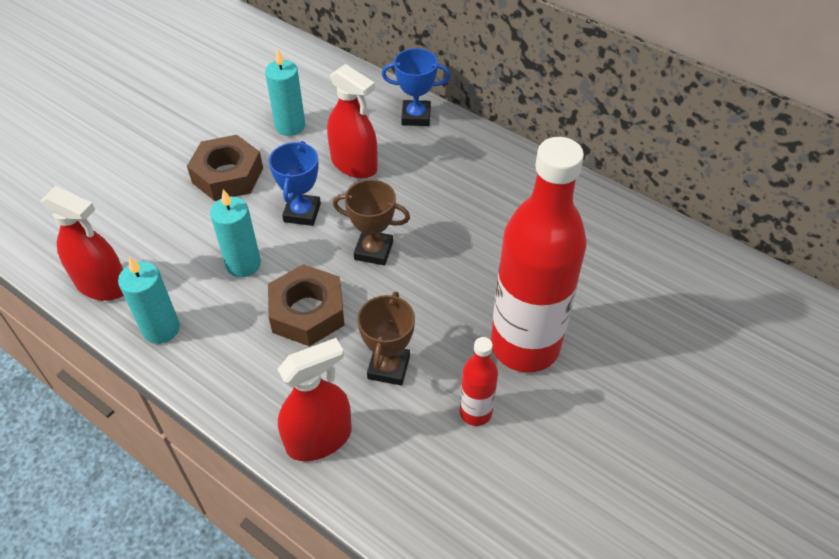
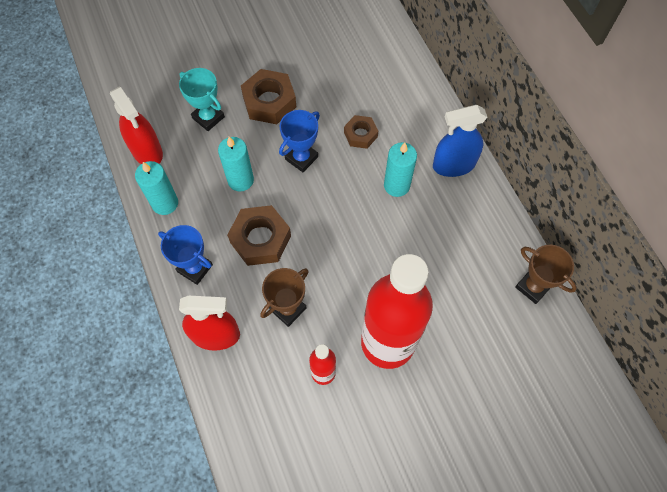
camera: 30 degrees right, 15 degrees up
turquoise candle [265,49,305,136] -> turquoise candle moved to [384,142,417,197]
red spray bottle [327,64,378,178] -> brown nut [344,115,378,149]
brown trophy [333,179,410,266] -> brown trophy moved to [515,245,577,304]
blue trophy [382,48,451,126] -> blue trophy moved to [158,225,213,285]
none -> turquoise trophy [179,68,225,131]
none -> blue spray bottle [433,105,487,177]

